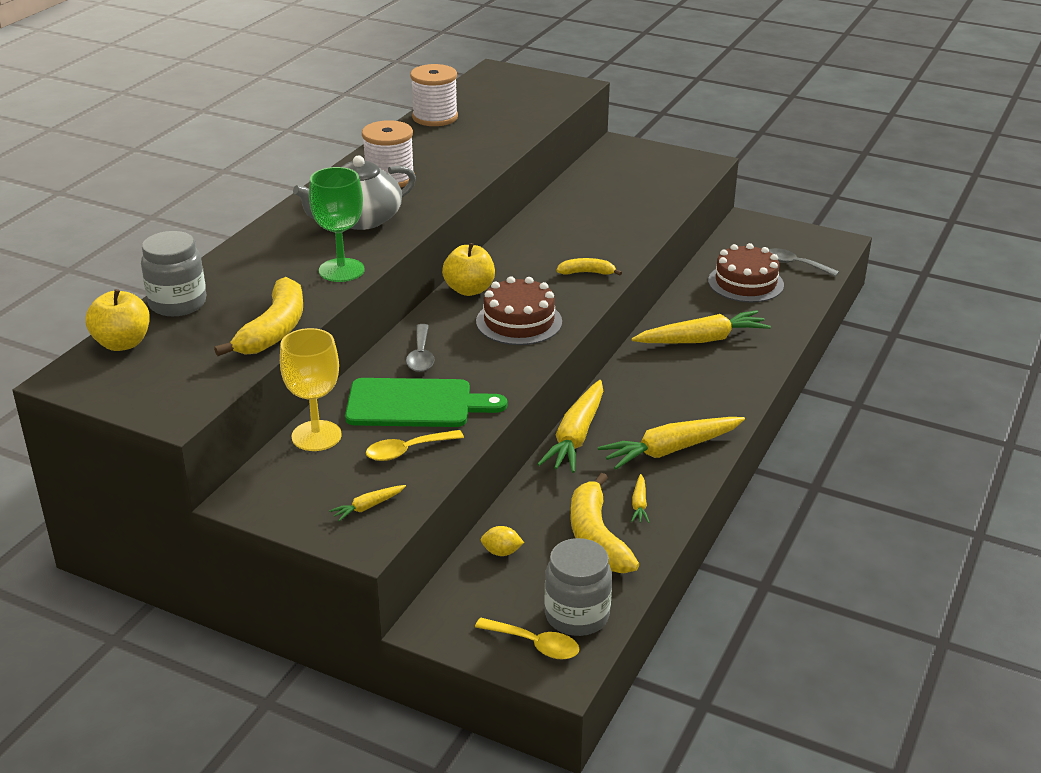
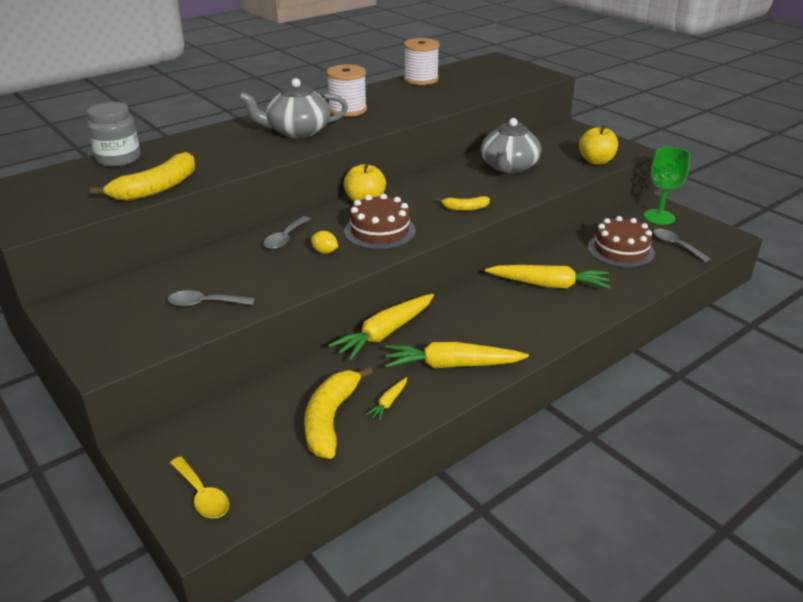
camera: 25 degrees right, 0 degrees up
yellow apple [86,289,150,351] -> yellow apple moved to [579,125,618,165]
yellow goblet [280,328,342,451] -> none
green goblet [309,167,364,282] -> green goblet moved to [643,147,690,225]
yellow carrot [329,485,406,521] -> none
green cutting board [345,378,507,427] -> none
yellow spoon [366,430,464,461] -> grey spoon [168,290,255,307]
yellow lemon [481,526,524,556] -> yellow lemon moved to [311,231,338,254]
grey jar [544,538,612,636] -> none
yellow banana [557,258,622,276] -> yellow banana turned 150 degrees clockwise [436,196,490,211]
none -> grey teapot [481,118,541,173]

